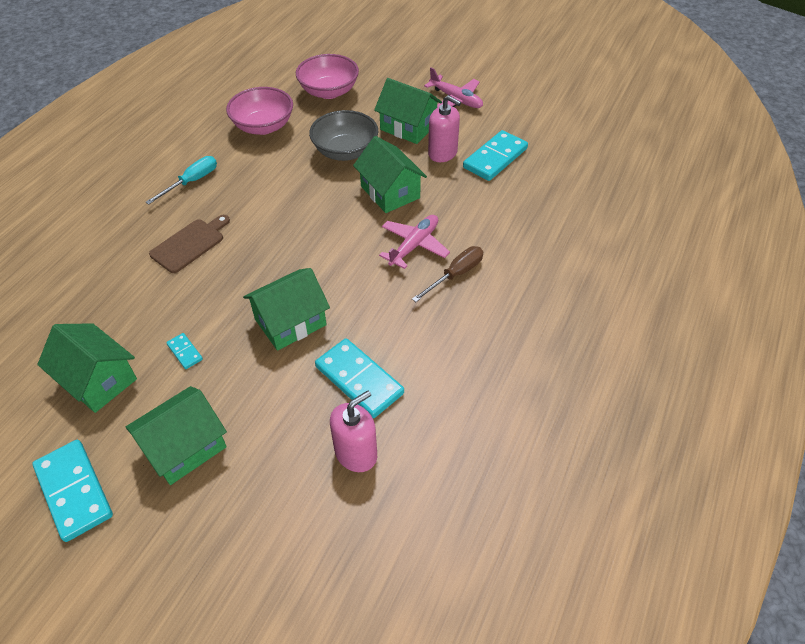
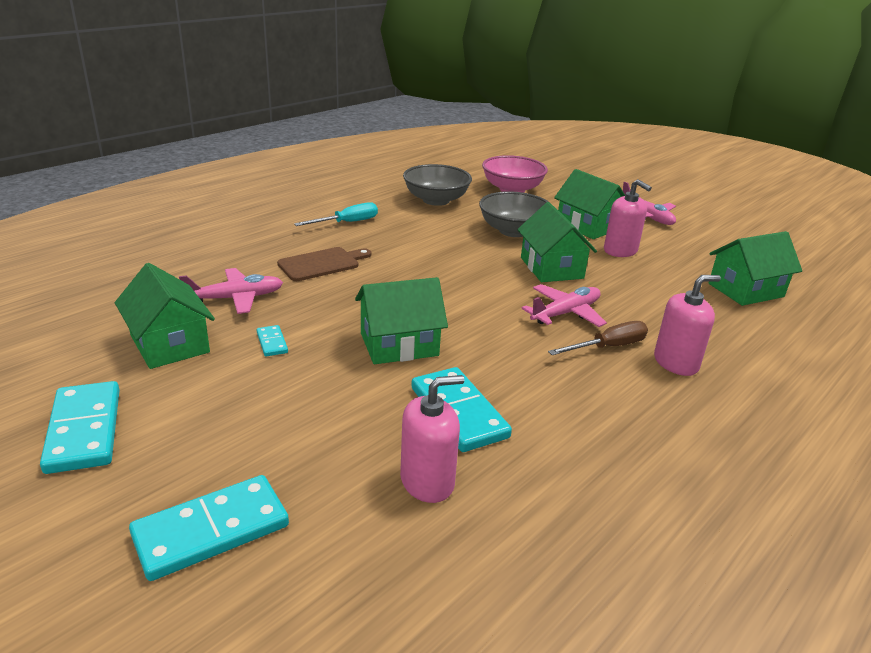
camera: 15 degrees right, 20 degrees down
green house [126,386,227,485] -> green house moved to [709,231,802,306]
pink bowl [226,87,293,135] -> grey bowl [403,164,472,206]
turquoise domino [463,130,528,181] -> turquoise domino moved to [129,475,289,581]
none -> pink plane [179,268,283,314]
none -> pink soap dispenser [654,275,721,376]

